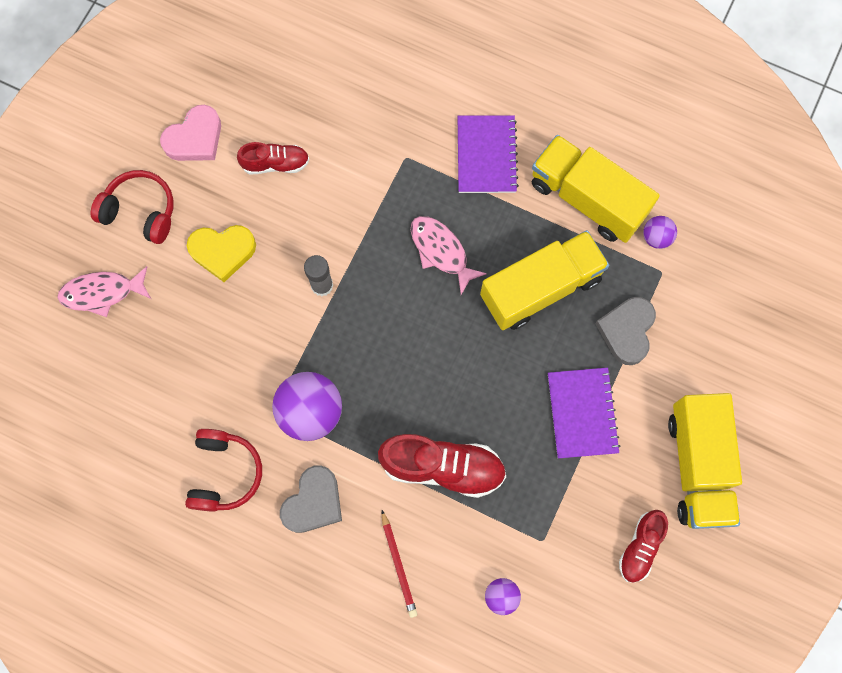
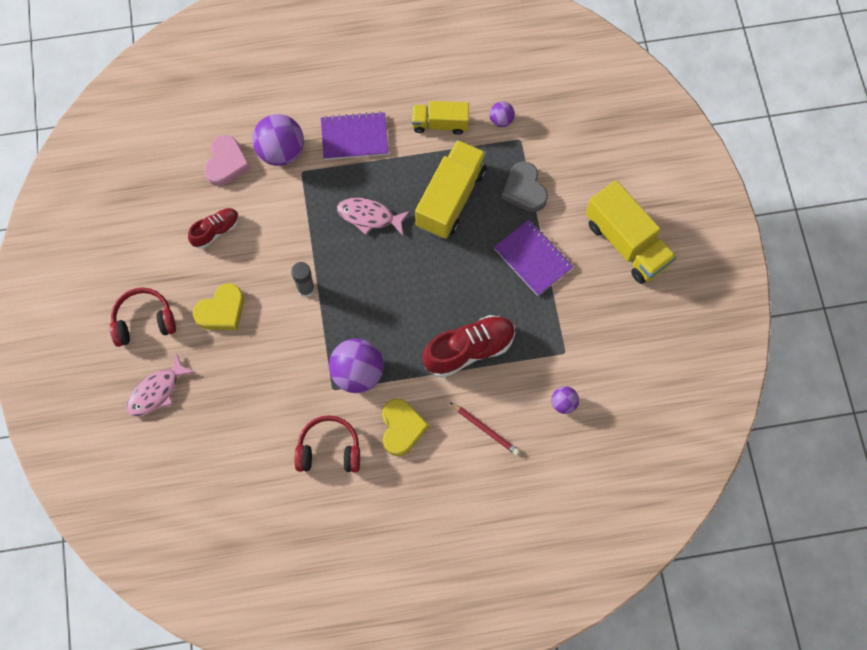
camera: 35 degrees left, 5 degrees down
pink heart [160,105,221,161] -> pink heart moved to [204,135,251,186]
red headphones [185,429,262,512] -> red headphones turned 60 degrees counterclockwise [295,415,360,473]
grey heart [280,466,342,533] -> yellow heart [382,399,429,456]
purple notebook [457,115,519,193] -> purple notebook turned 60 degrees counterclockwise [321,112,389,160]
yellow truck [532,135,660,243] -> yellow truck [412,101,469,135], size x0.61
red shoe [619,510,668,583] -> none
none -> purple ball [252,114,304,166]

